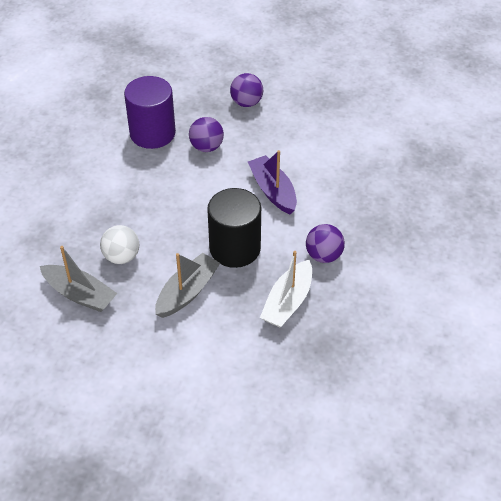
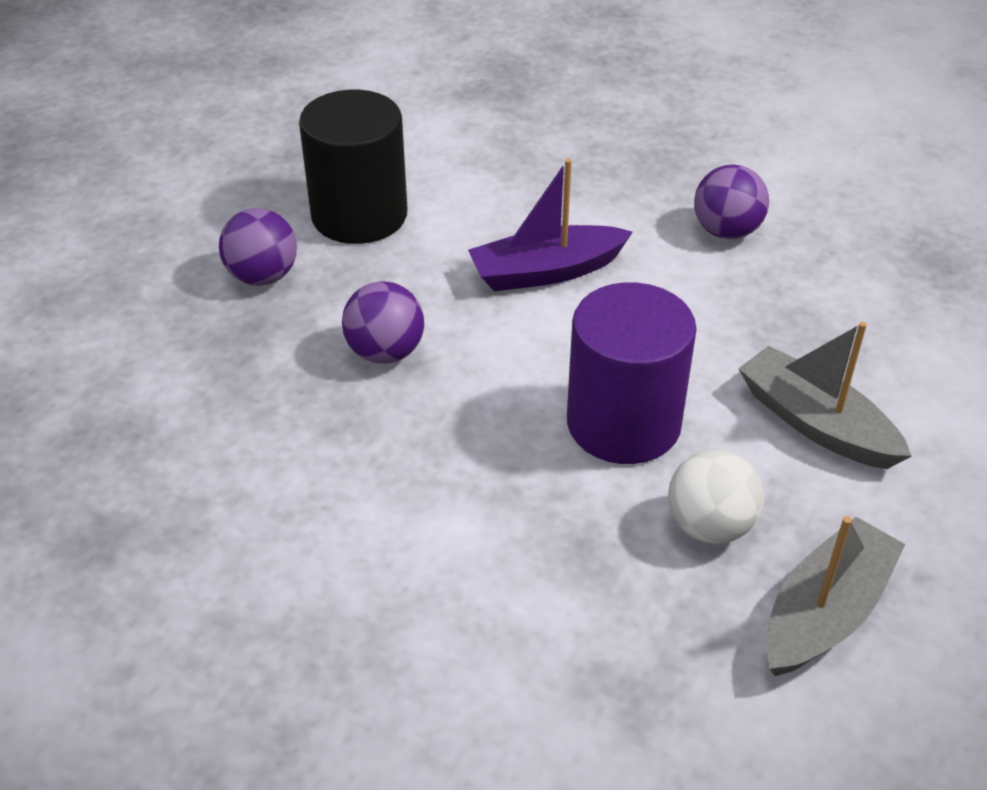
camera: 80 degrees left, 5 degrees down
purple cylinder [124,76,176,149] -> purple cylinder moved to [567,282,697,464]
black cylinder [207,188,261,268] -> black cylinder moved to [299,90,408,244]
white boat [260,251,312,328] -> none

